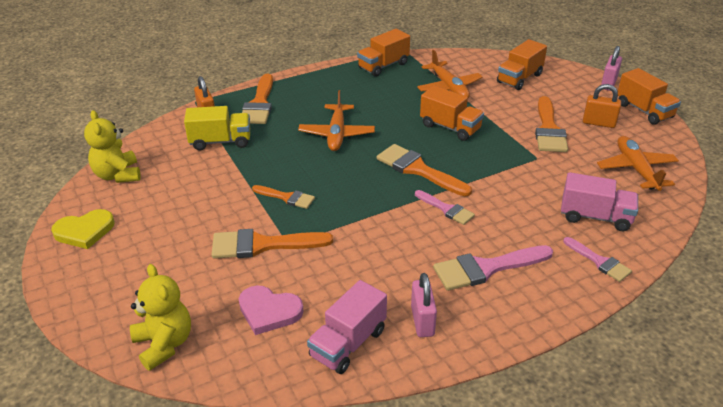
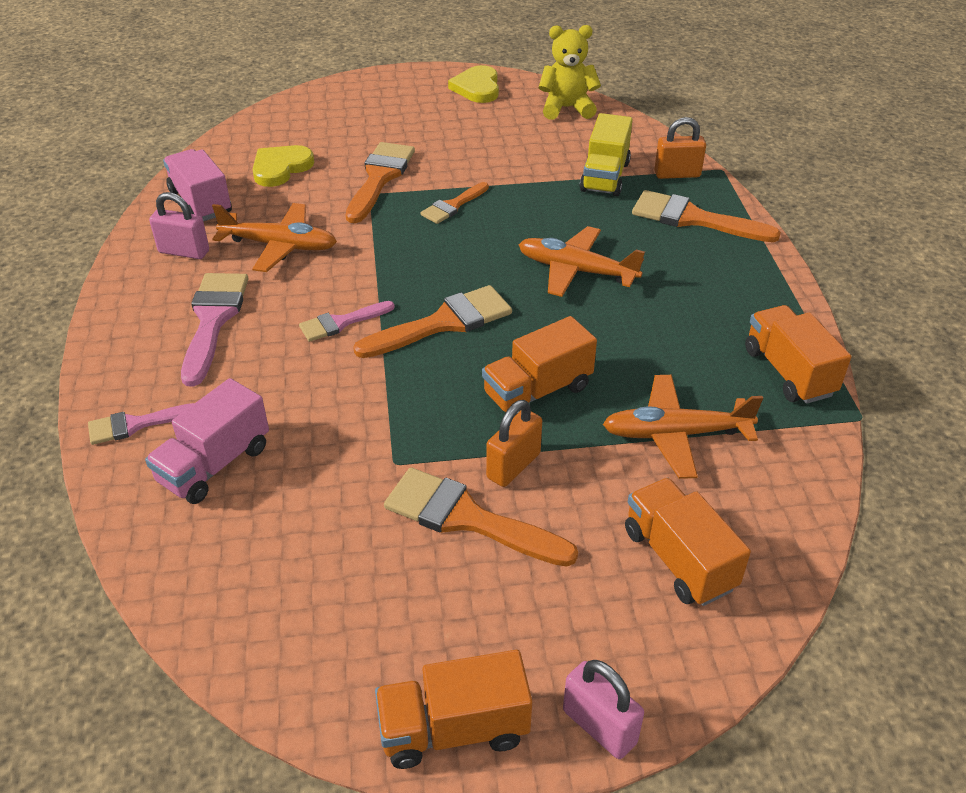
camera: 110 degrees right, 5 degrees up
yellow teddy bear [130,264,191,371] -> none
pink heart [239,285,304,335] -> yellow heart [252,145,314,187]
orange padlock [583,84,621,128] -> orange padlock moved to [486,400,542,487]
orange plane [597,136,679,191] -> orange plane moved to [212,203,337,272]

